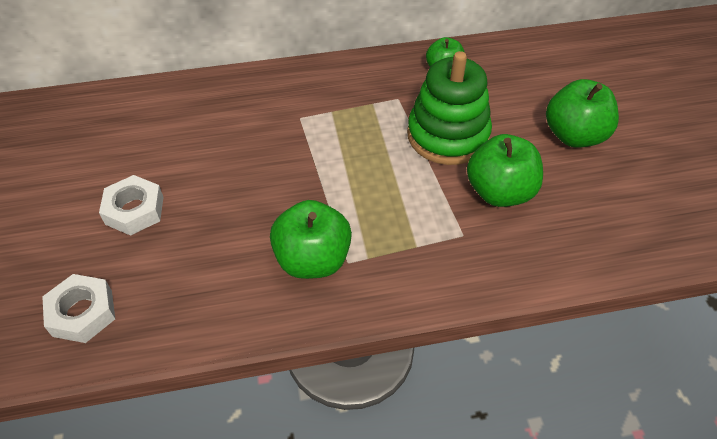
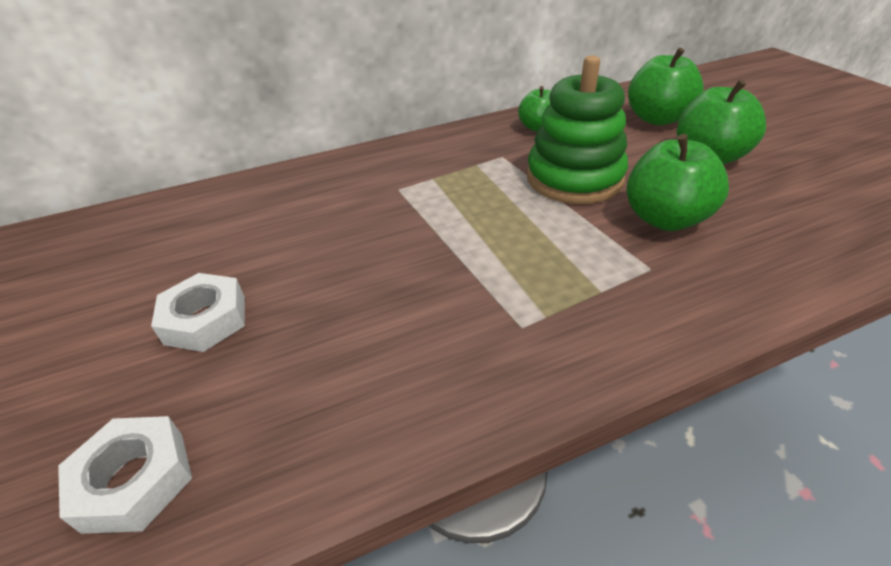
camera: 10 degrees left, 10 degrees down
green apple [270,200,352,279] -> green apple moved to [628,48,704,125]

